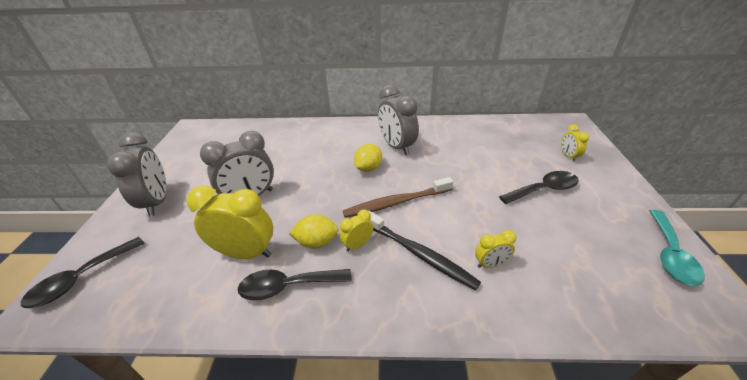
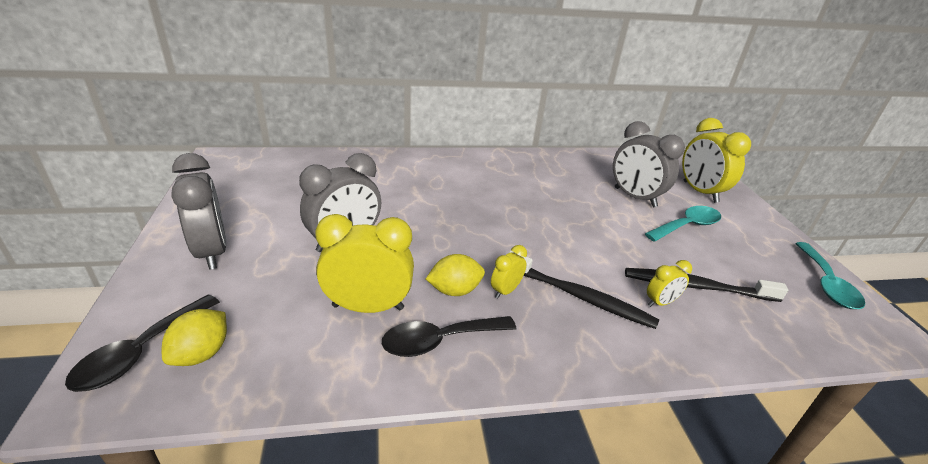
camera: 15 degrees left, 5 degrees down
brown toothbrush [343,177,453,218] -> none
yellow lemon [354,144,382,172] -> yellow lemon moved to [162,309,227,366]
grey clock [378,85,419,155] -> grey clock moved to [613,121,685,207]
black spoon [499,171,579,204] -> turquoise spoon [645,206,721,242]
yellow clock [561,124,589,162] -> yellow clock [682,118,751,203], size x2.00
none -> black toothbrush [625,268,788,302]

